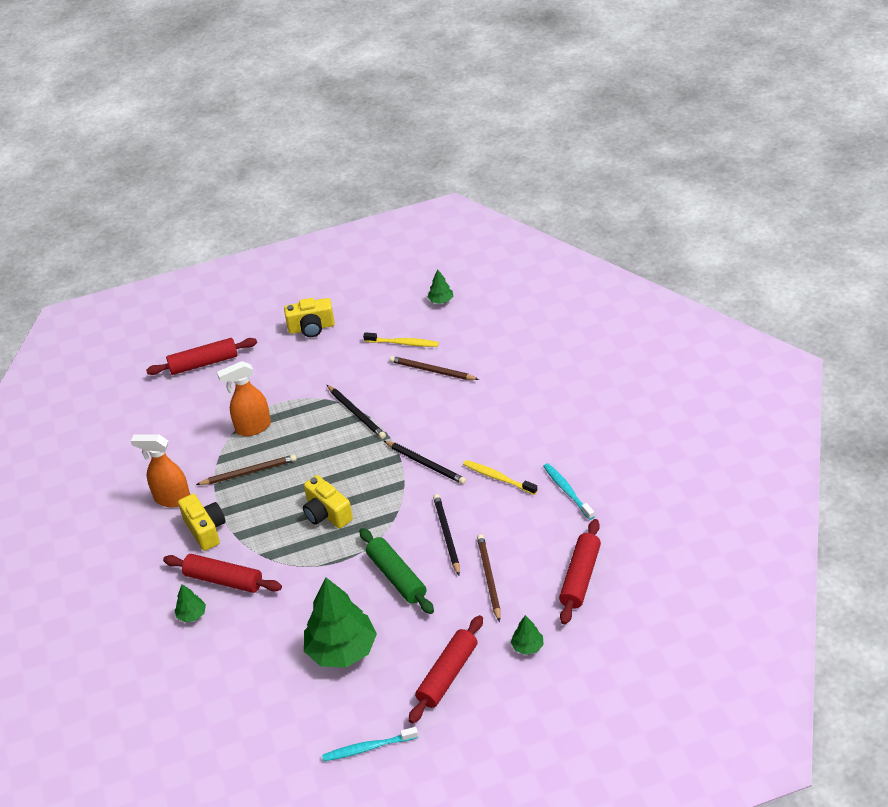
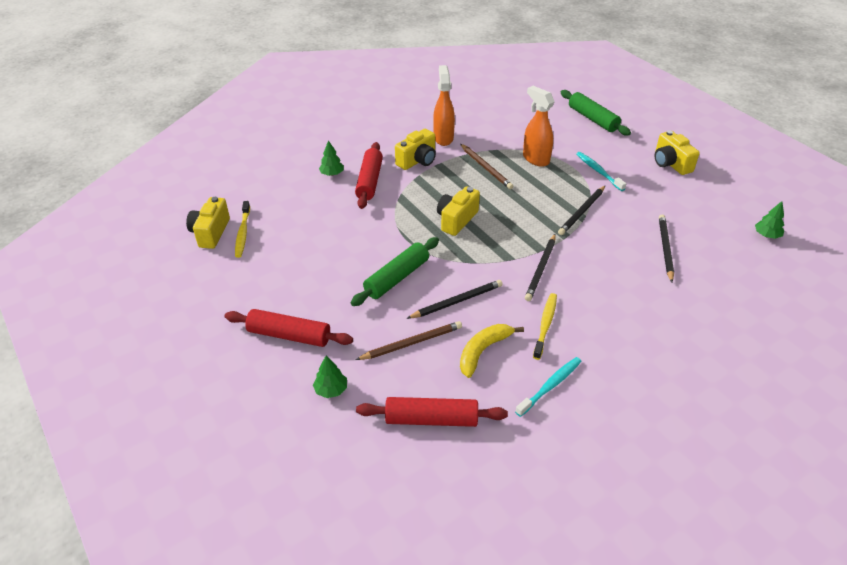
camera: 70 degrees right, 0 degrees up
red rolling pin [146,338,257,375] -> green rolling pin [561,90,631,136]
green tree [304,577,377,668] -> none
turquoise toothbrush [322,727,418,761] -> turquoise toothbrush moved to [576,152,626,191]
yellow toothbrush [363,332,439,347] -> yellow toothbrush moved to [235,201,250,258]
brown pencil [389,356,479,380] -> black pencil [659,214,674,282]
none -> yellow camera [186,197,230,249]
none -> yellow banana [460,324,524,378]

